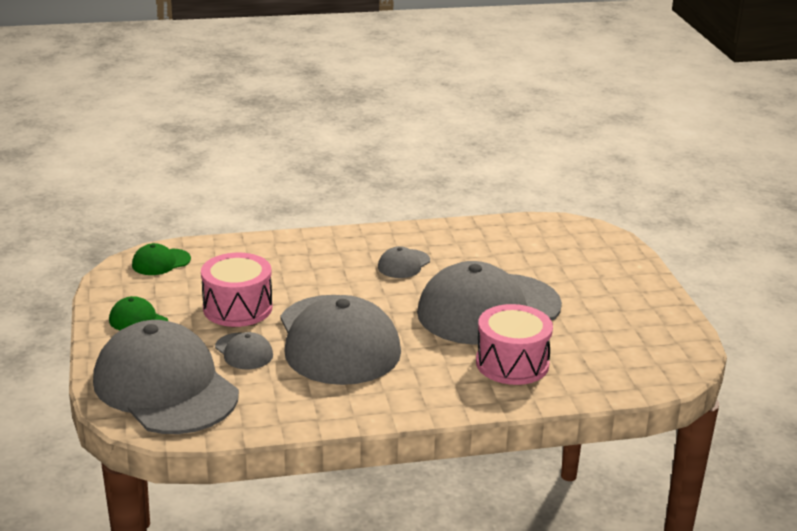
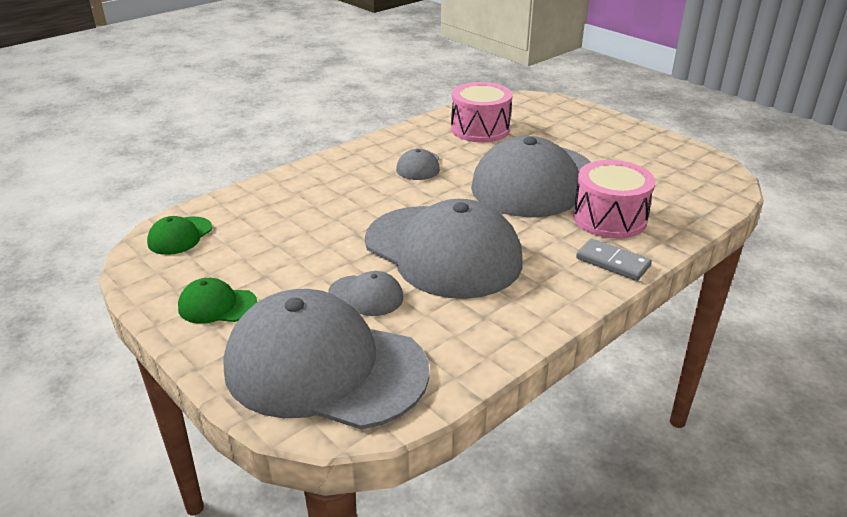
camera: 30 degrees left, 5 degrees up
pink drum [201,253,272,327] -> pink drum moved to [451,82,513,142]
none -> grey domino [576,239,652,281]

